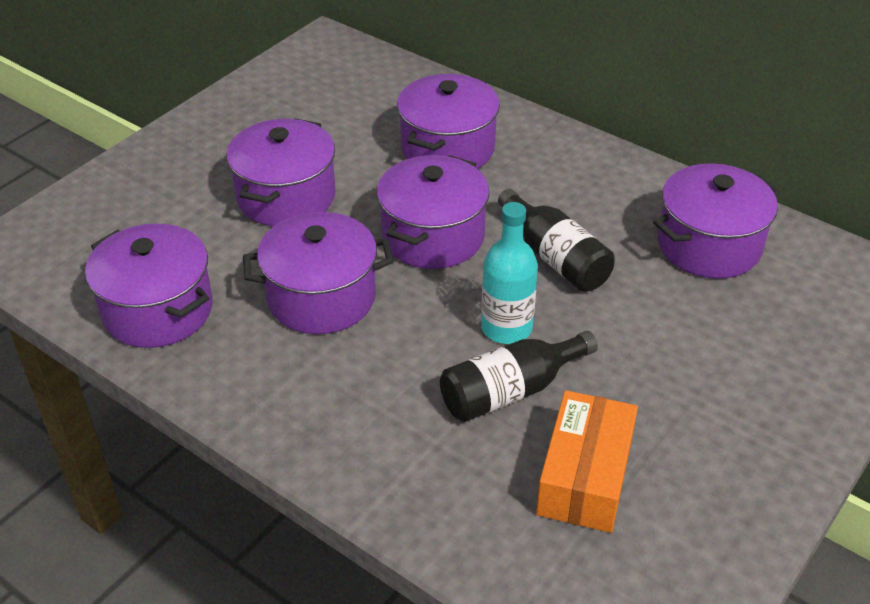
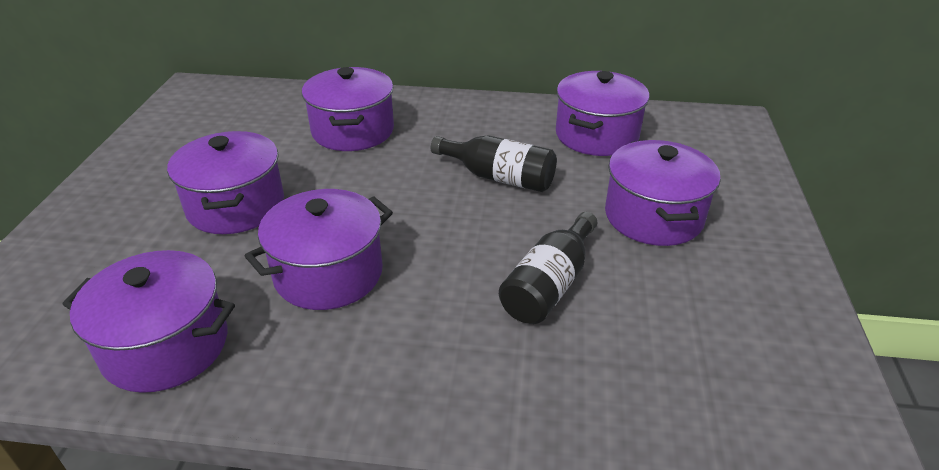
camera: 30 degrees left, 5 degrees down
purple pot [377,155,490,269] -> purple pot moved to [605,140,721,246]
turquoise bottle [481,202,538,344] -> none
orange box [536,390,638,533] -> none

